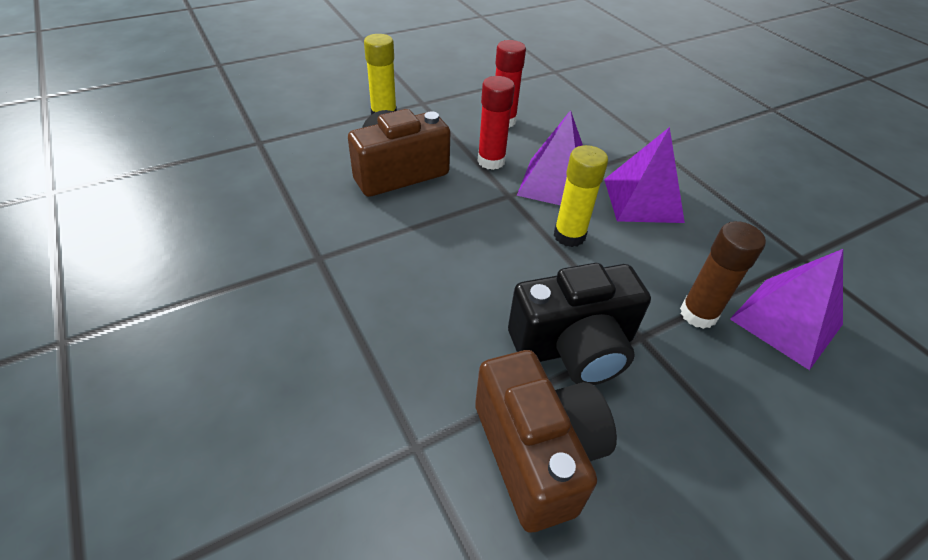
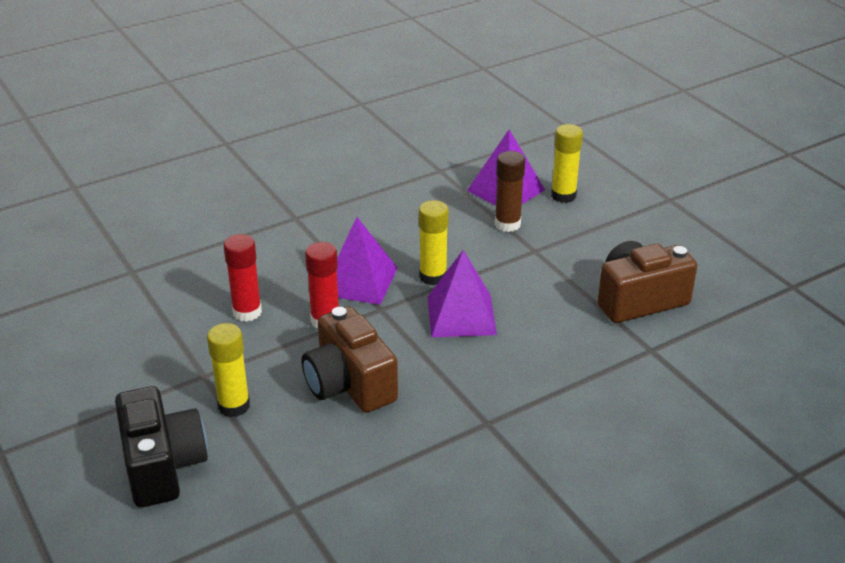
camera: 90 degrees left, 10 degrees down
black camera [508,263,651,385] -> black camera moved to [115,386,208,507]
purple pyramid [604,127,685,223] -> purple pyramid moved to [427,250,497,337]
none -> yellow glue stick [551,124,583,203]

